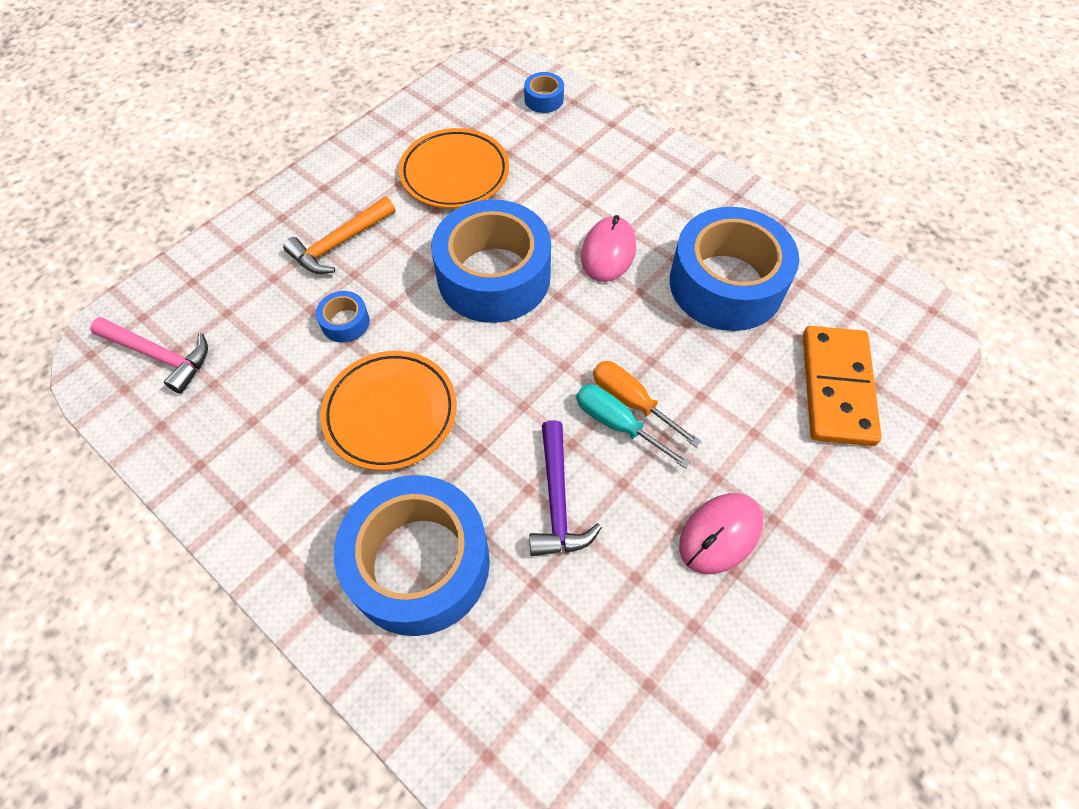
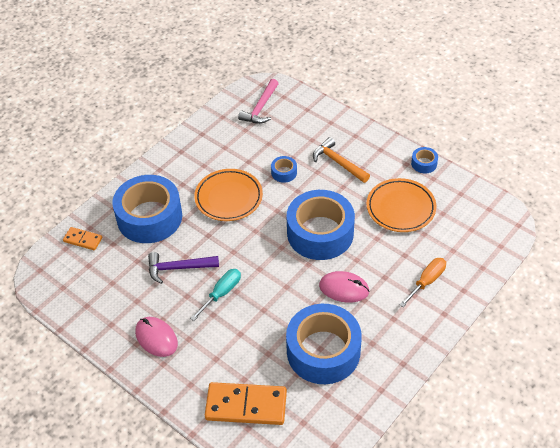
camera: 90 degrees right, 10 degrees down
blue tape [524,72,564,113] -> blue tape moved to [411,147,438,173]
orange screwdriver [593,361,702,448] -> orange screwdriver moved to [399,258,446,307]
none -> orange domino [63,227,102,250]

